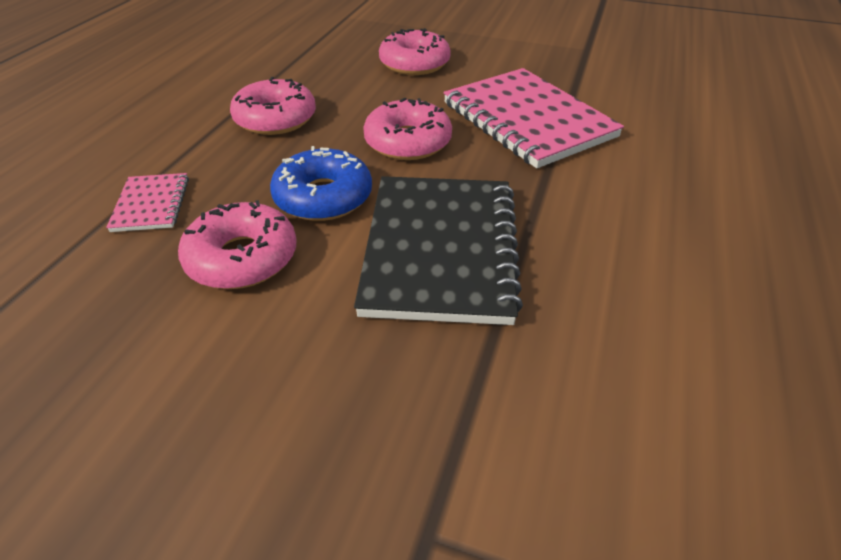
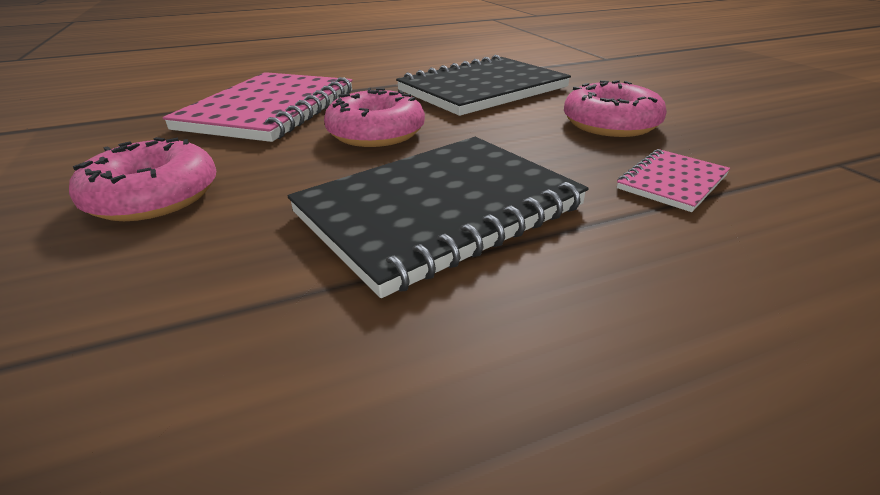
camera: 130 degrees left, 10 degrees down
pink donut [230,77,316,135] -> black notebook [288,137,588,298]
blue donut [270,146,372,221] -> none

